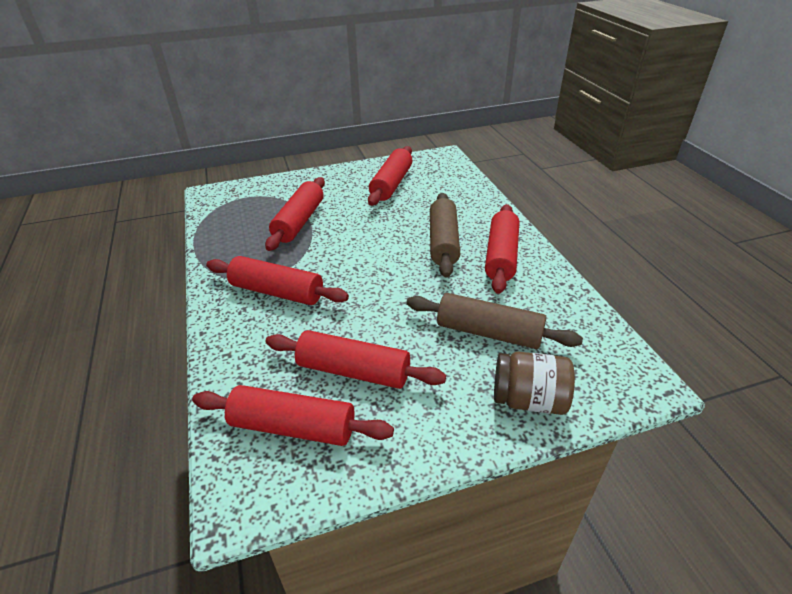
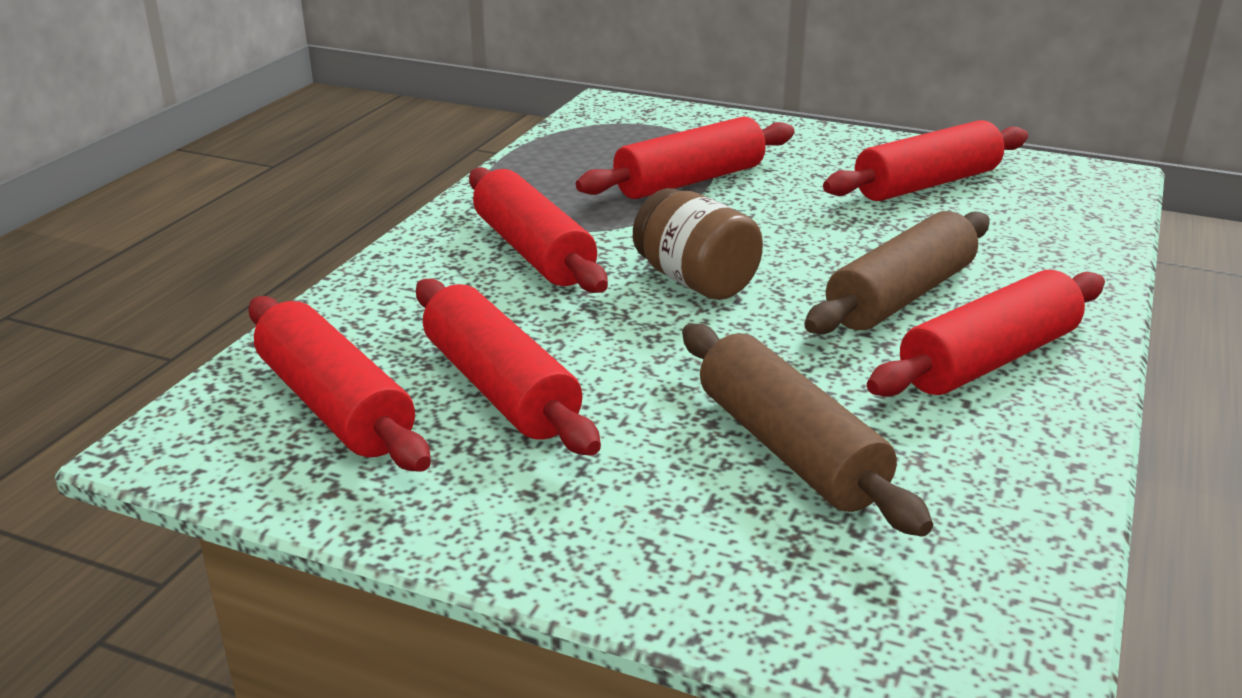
camera: 40 degrees right, 10 degrees down
brown jar [494,352,575,415] -> brown jar moved to [633,188,763,300]

